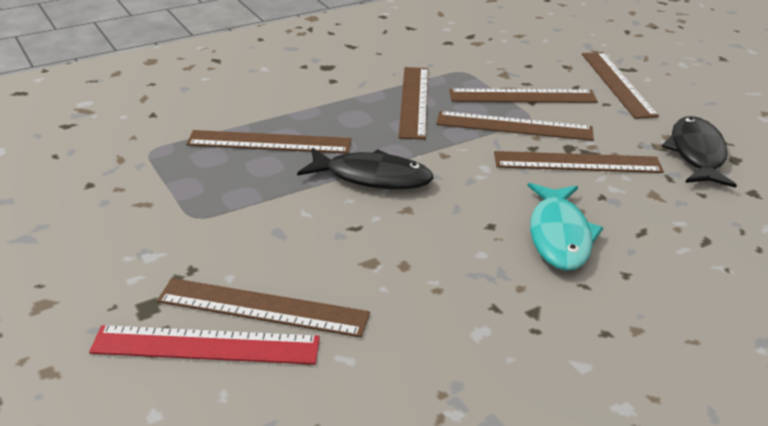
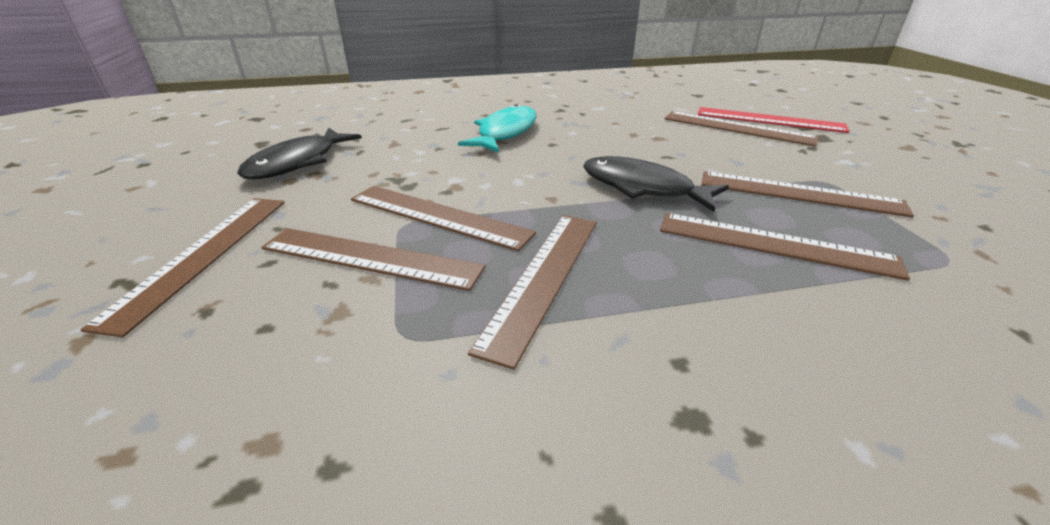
camera: 160 degrees left, 0 degrees up
brown ruler [494,151,664,173] -> brown ruler moved to [702,171,914,218]

